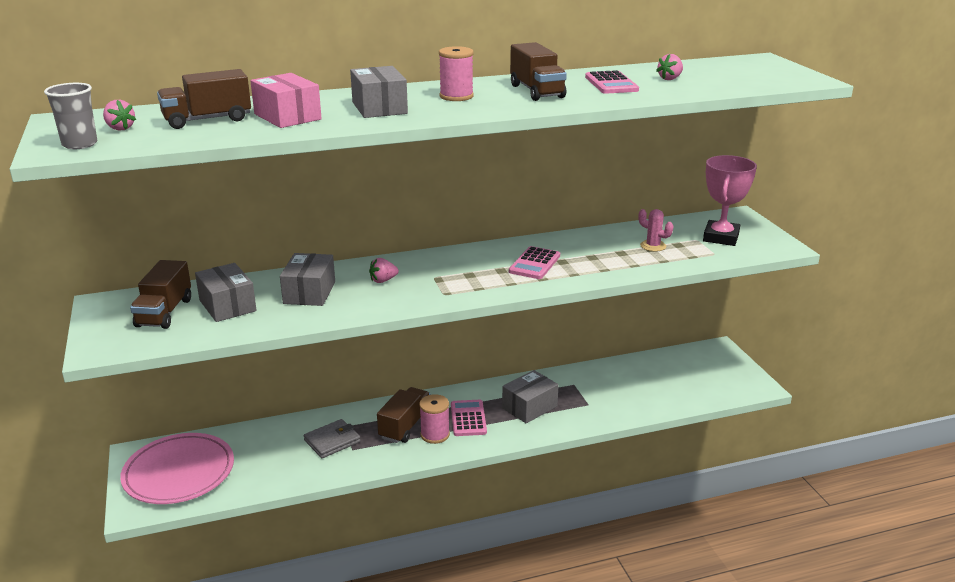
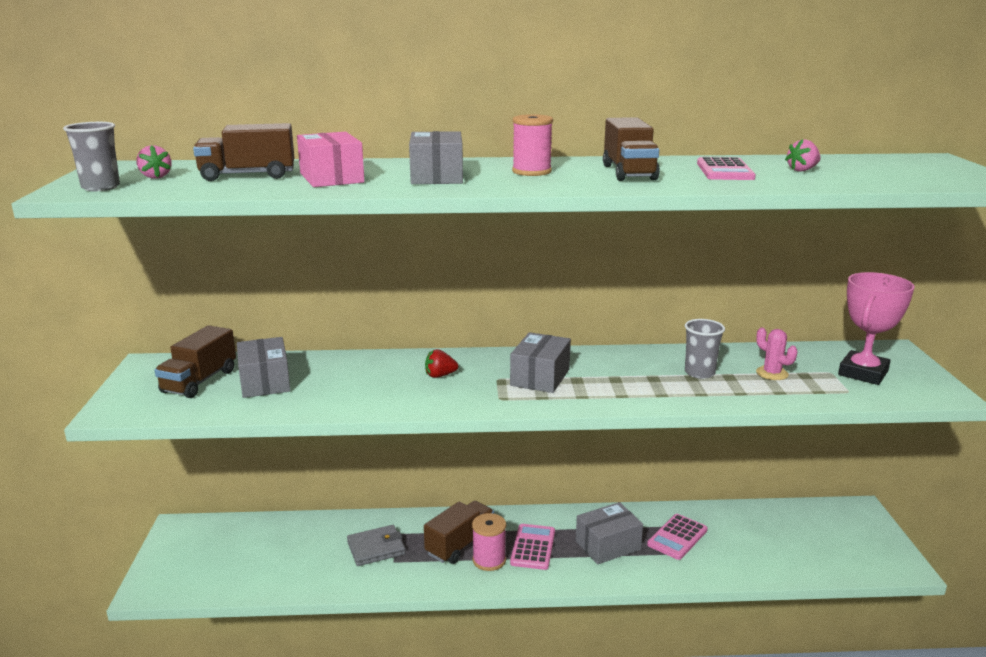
camera: 15 degrees right, 5 degrees down
pink plate [120,433,234,504] -> none
grey box [280,253,335,306] -> grey box moved to [510,332,571,393]
pink strawberry [369,258,399,283] -> red strawberry [425,349,458,378]
pink calculator [509,246,560,279] -> pink calculator moved to [647,514,708,560]
none -> grey cup [685,319,725,379]

